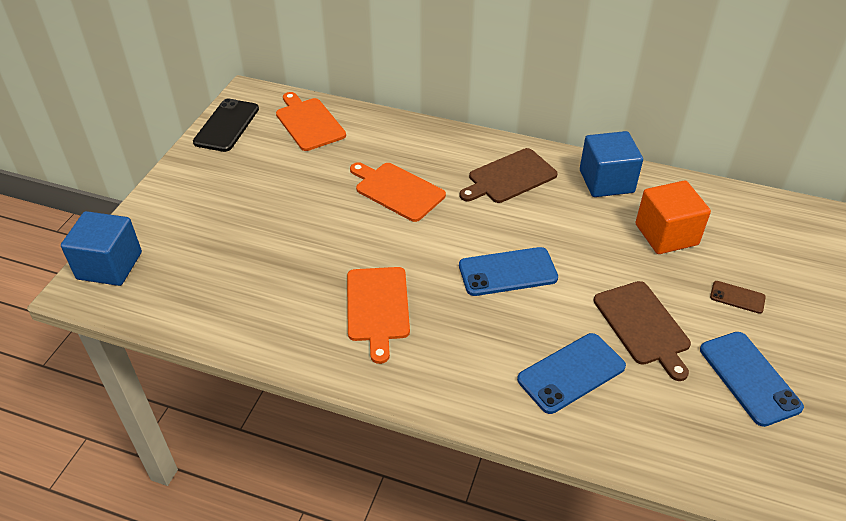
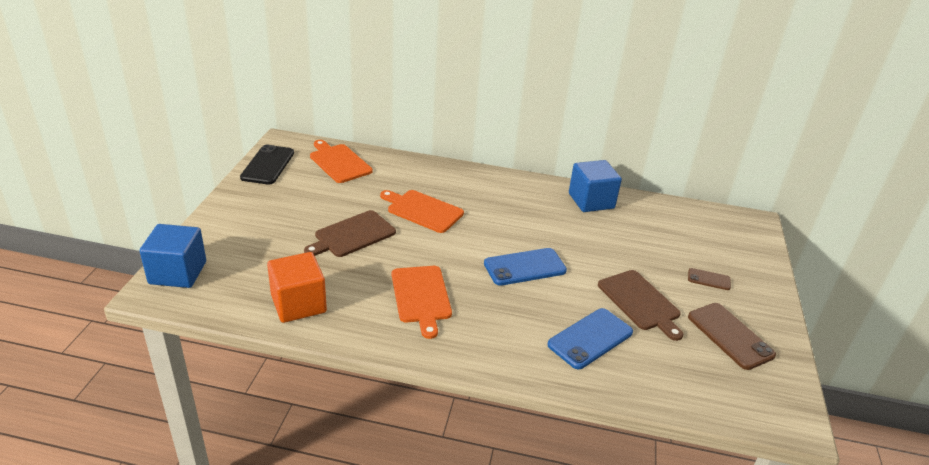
camera: 10 degrees left, 10 degrees down
brown cutting board [460,148,558,203] -> brown cutting board moved to [304,210,396,257]
orange cube [635,180,711,254] -> orange cube moved to [267,252,327,323]
blue phone [700,332,804,427] -> brown phone [688,303,776,370]

